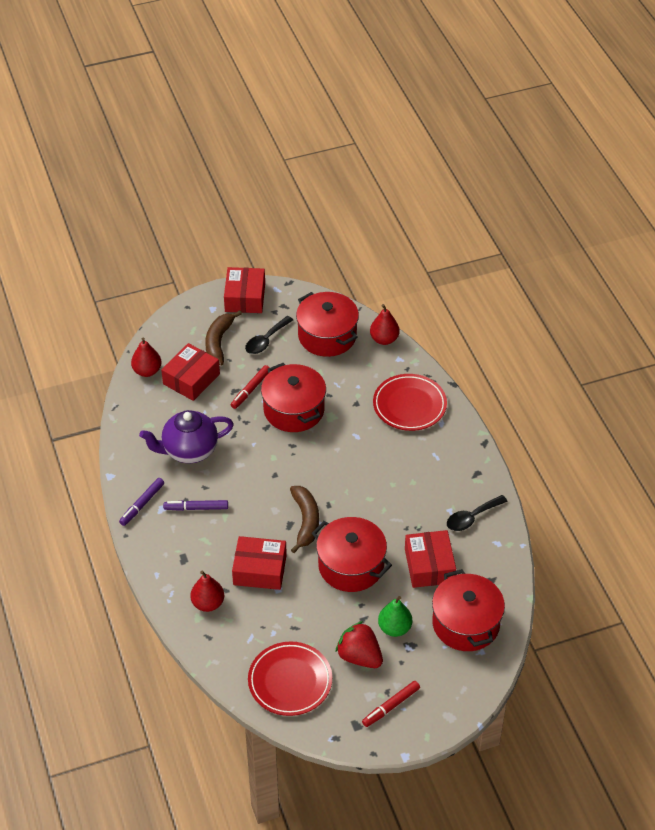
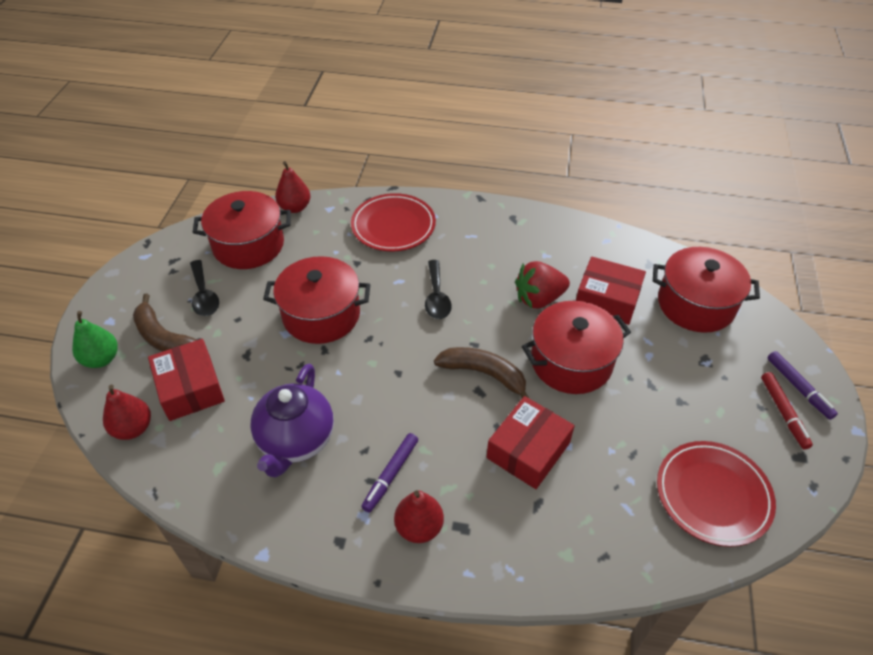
camera: 60 degrees left, 0 degrees up
purple marker [119,478,164,526] -> purple marker moved to [768,351,838,420]
red pear [190,570,224,612] -> red pear moved to [394,490,444,543]
red box [224,267,265,313] -> none
red marker [231,365,270,409] -> none
red strawberry [335,621,383,668] -> red strawberry moved to [515,261,570,309]
green pear [378,596,412,637] -> green pear moved to [72,311,118,368]
black spoon [447,495,508,531] -> black spoon moved to [425,260,452,319]

